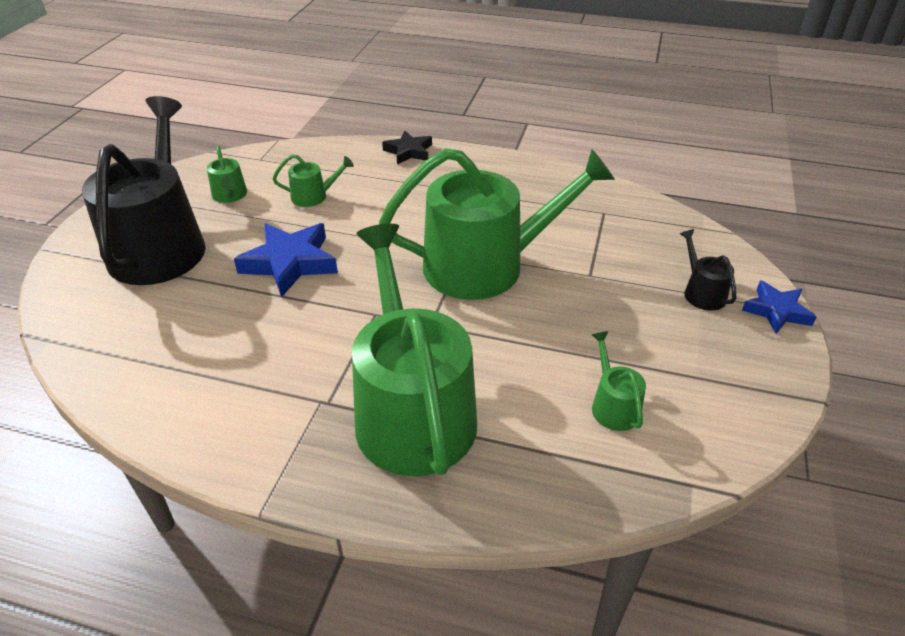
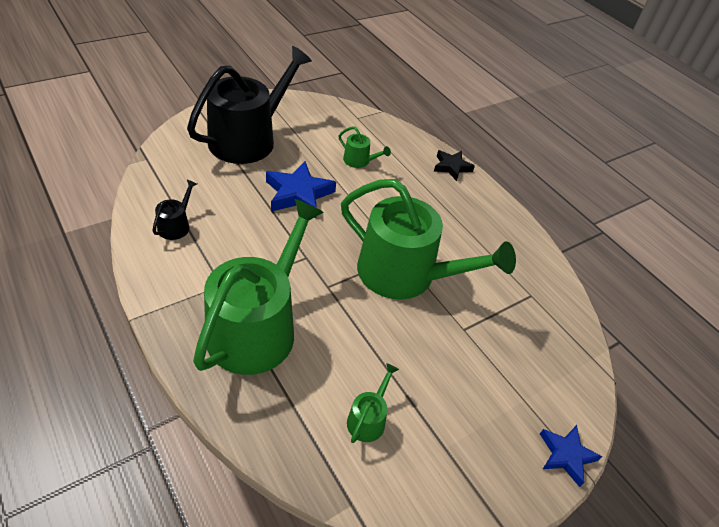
camera: 35 degrees right, 5 degrees up
green watering can [207,146,247,203] -> none
black watering can [680,229,736,311] -> black watering can moved to [152,180,197,240]

